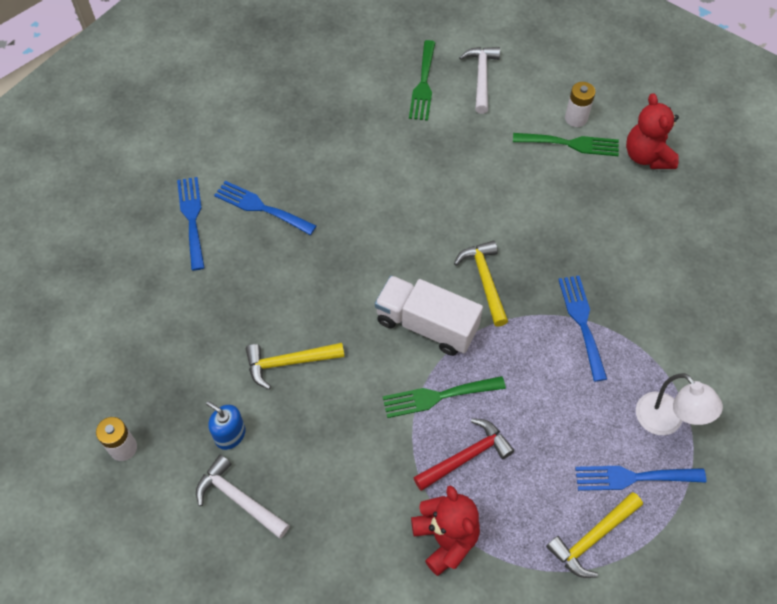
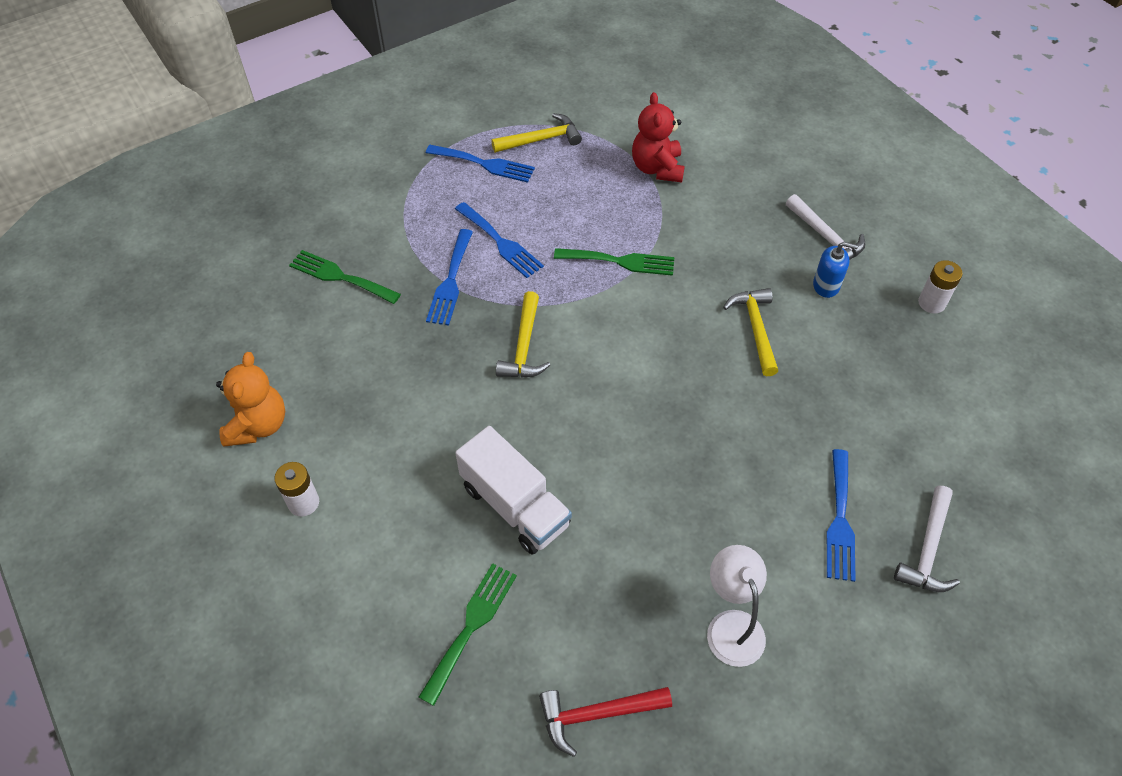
camera: 160 degrees left, 5 degrees down
blue soap dispenser [206,401,245,450] -> blue soap dispenser turned 45 degrees counterclockwise [813,242,858,298]
blue fork [214,181,316,235] -> blue fork moved to [455,202,544,278]
yellow hammer [246,343,345,389] -> yellow hammer turned 105 degrees counterclockwise [723,288,778,376]
white truck [375,275,483,356] -> white truck moved to [455,426,572,554]
red hammer [413,418,514,491] -> red hammer moved to [539,687,672,757]
white hammer [459,47,500,114] -> white hammer moved to [894,486,960,592]
green fork [513,133,619,156] -> green fork moved to [289,250,401,304]
red teddy bear [626,93,679,169] -> orange teddy bear [216,352,285,447]
white lamp [636,373,723,435] -> white lamp moved to [707,545,767,667]

